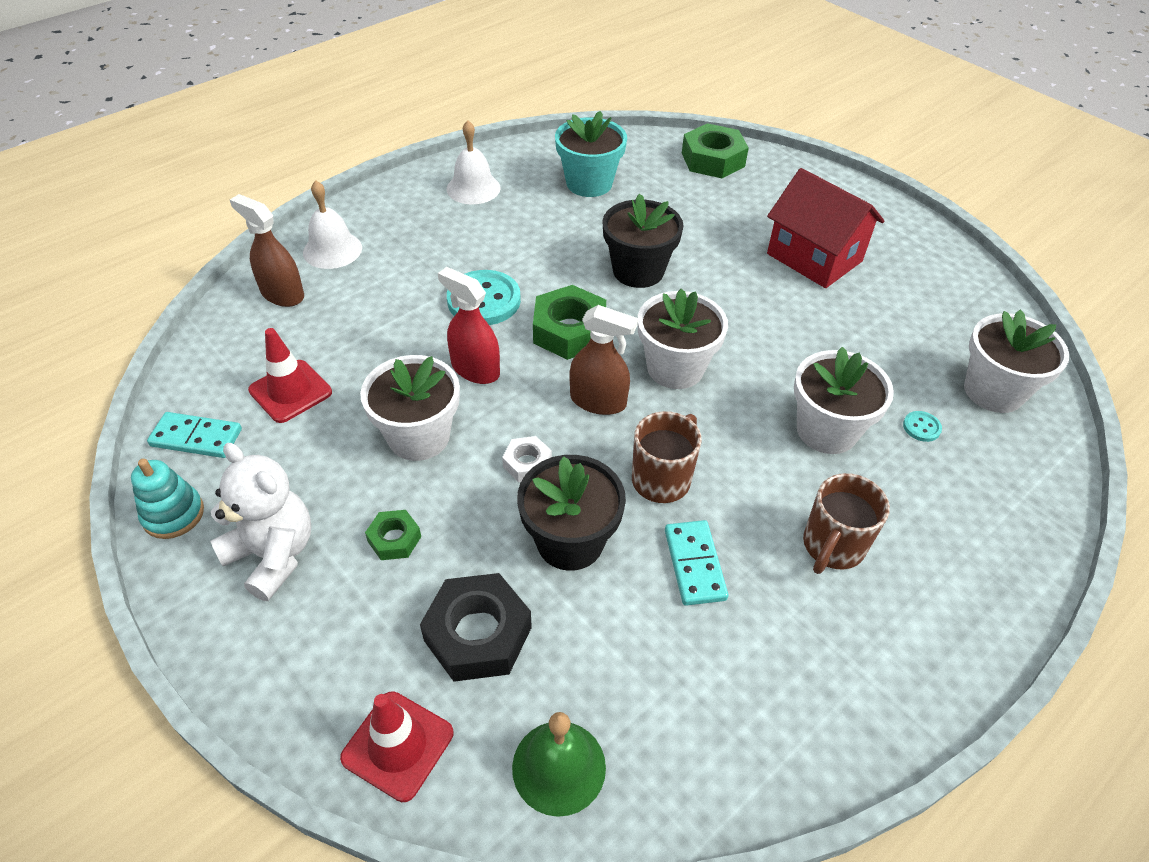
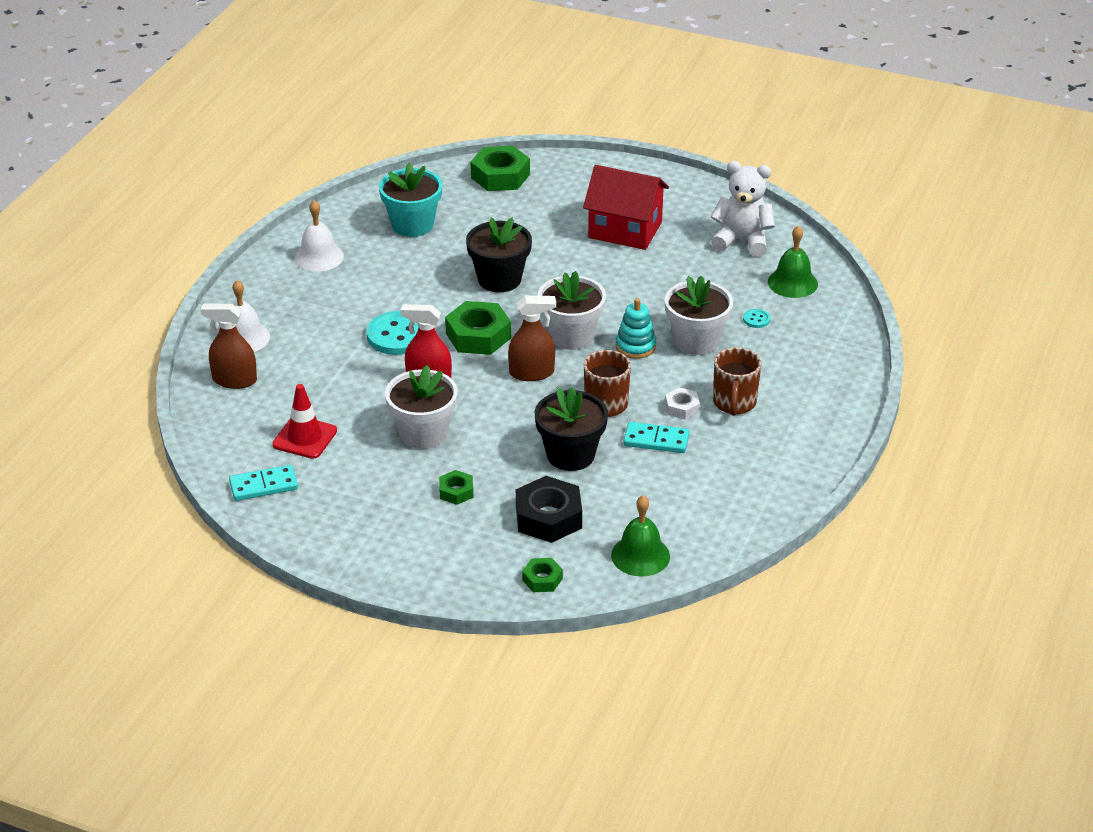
camera: 25 degrees left, 10 degrees down
turquoise stacking toy [131,459,204,539] -> turquoise stacking toy moved to [616,298,656,359]
white teddy bear [210,443,311,601] -> white teddy bear moved to [711,161,775,257]
red traffic cone [340,691,453,802] -> green nut [522,558,563,592]
white nut [502,436,552,482] -> white nut moved to [665,387,700,420]
turquoise domino [665,520,728,606] -> turquoise domino turned 45 degrees counterclockwise [623,422,690,453]
white flower pot [964,309,1069,413] -> green bell [768,226,818,298]

